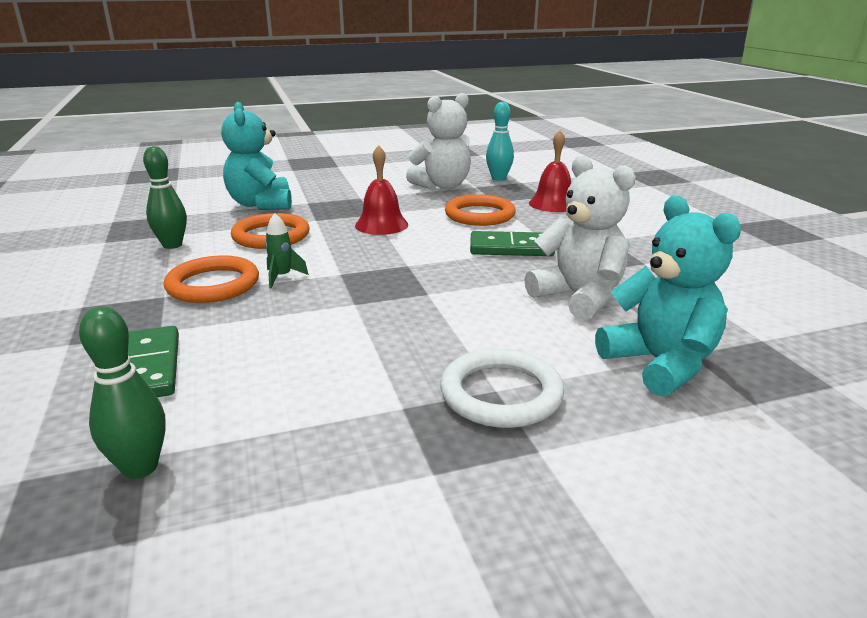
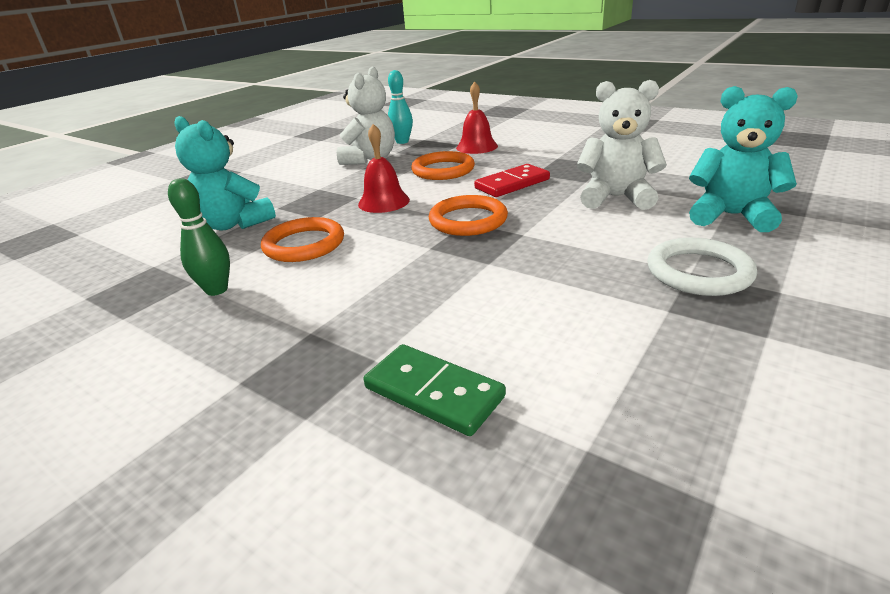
camera: 35 degrees left, 5 degrees up
green bowling pin [79,307,166,479] -> none
orange ring [164,255,259,303] -> orange ring moved to [429,195,508,236]
green rocket [265,213,309,288] -> none
green domino [470,231,555,256] -> red domino [474,164,550,197]

